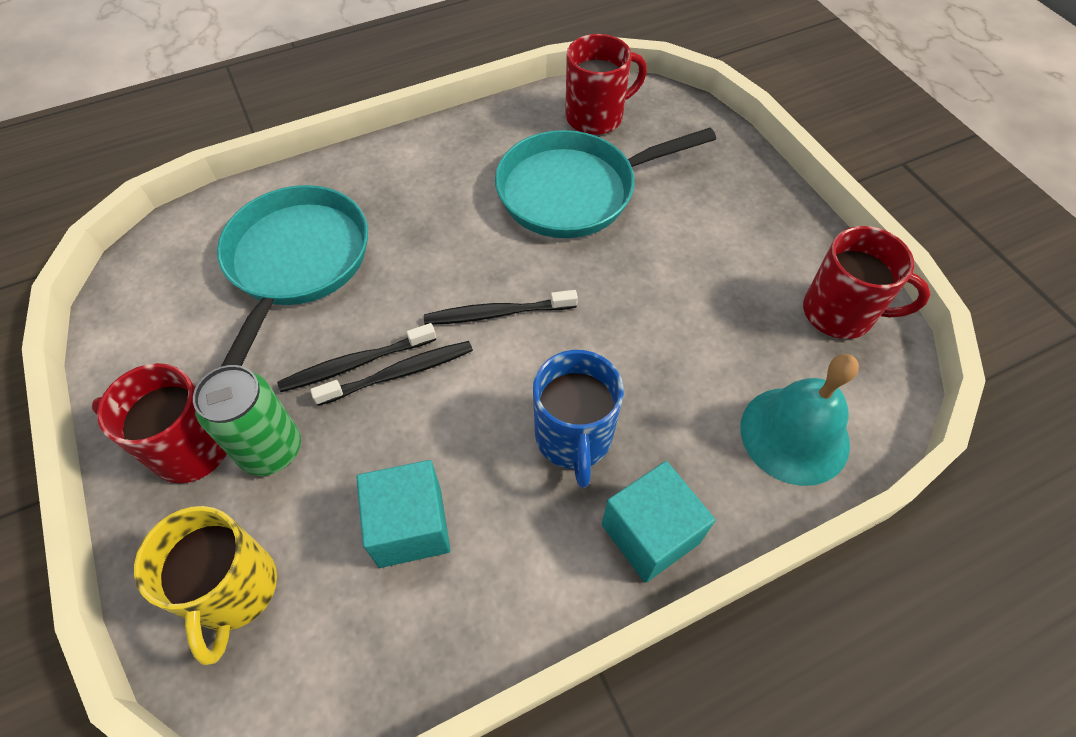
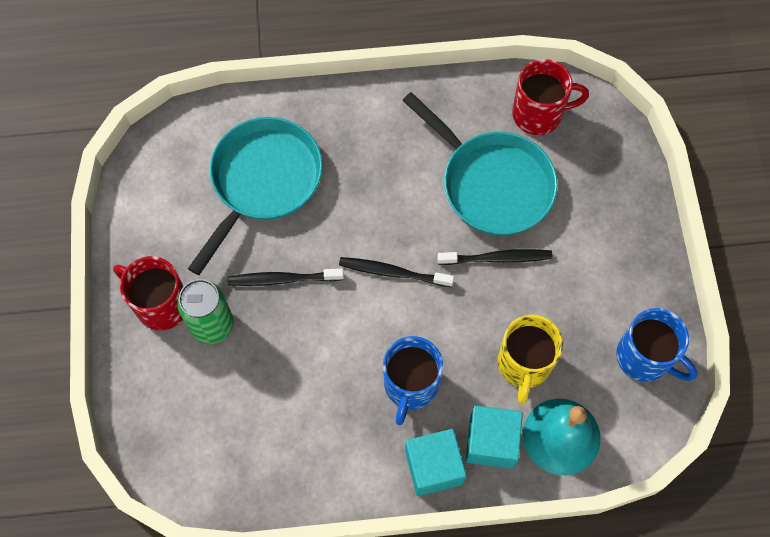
camera: 20 degrees right, 10 degrees up
yellow mug [134,506,277,665] -> yellow mug moved to [498,315,563,404]
black toothbrush [310,341,473,406] -> black toothbrush moved to [437,249,553,265]
turquoise cube [356,460,451,568] -> turquoise cube moved to [466,405,523,469]
turquoise pan [495,128,716,238] -> turquoise pan turned 135 degrees counterclockwise [402,92,558,235]
red mug [803,226,930,339] -> blue mug [616,308,697,382]

